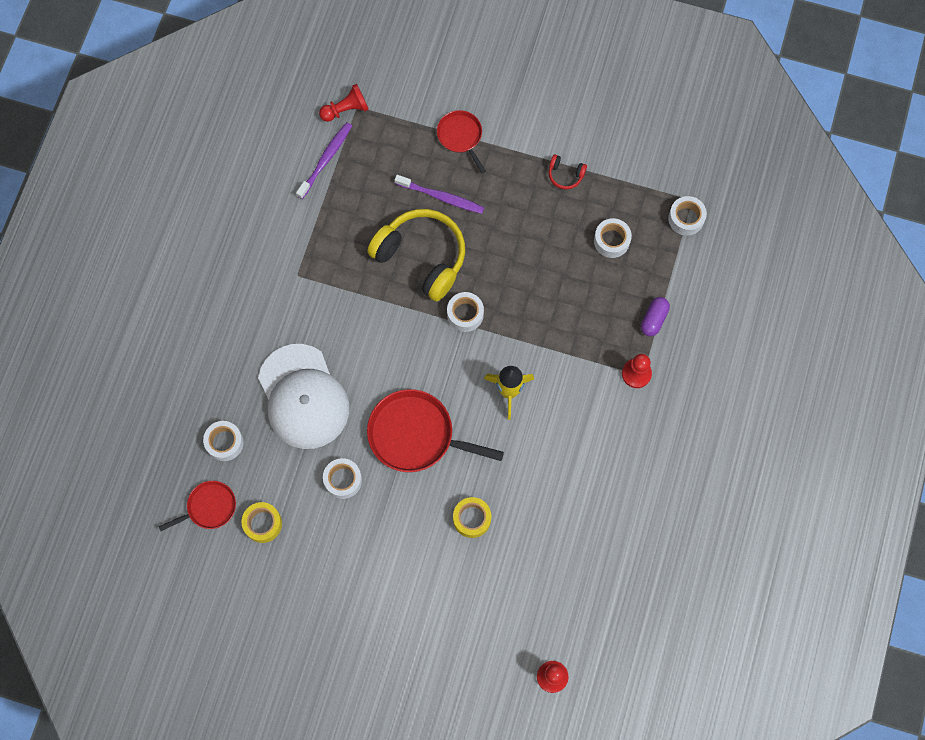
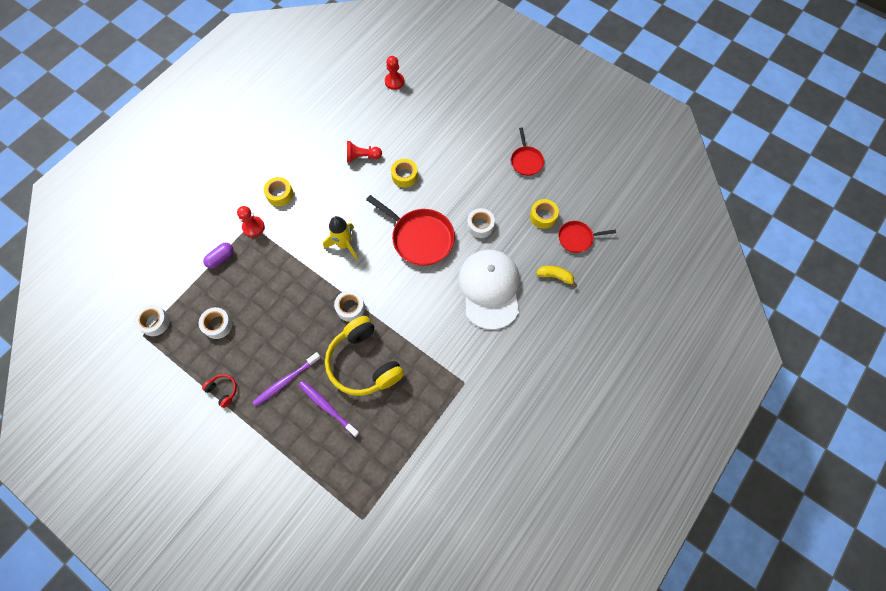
camera: 160 degrees left, 5 degrees down
white tape [203,421,244,461] -> yellow banana [536,266,577,288]
purple toothbrush [296,122,352,199] -> purple toothbrush moved to [252,352,321,407]
red pawn [319,84,369,122] -> red pawn moved to [347,141,382,162]
red pan [437,110,486,173] -> red pan moved to [511,127,544,176]
none -> yellow tape [264,177,293,206]

